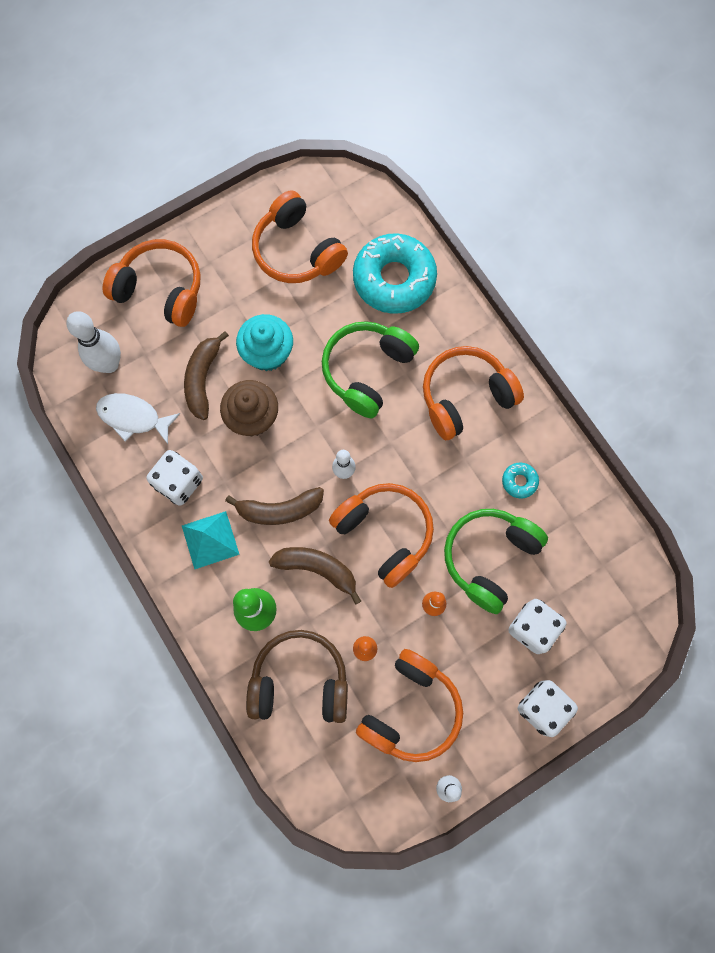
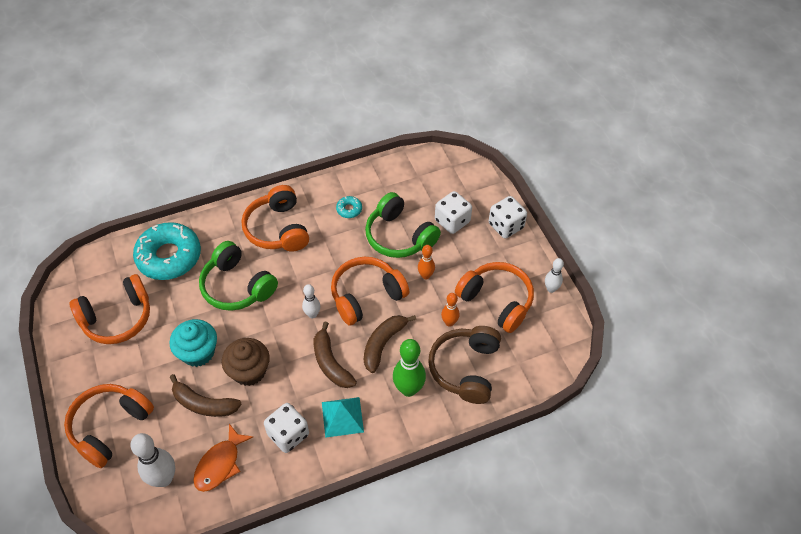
camera: 80 degrees left, 20 degrees down
white fish [96,393,180,444] -> orange fish [193,424,253,492]
brown banana [225,487,324,525] -> brown banana turned 150 degrees clockwise [314,322,357,388]

